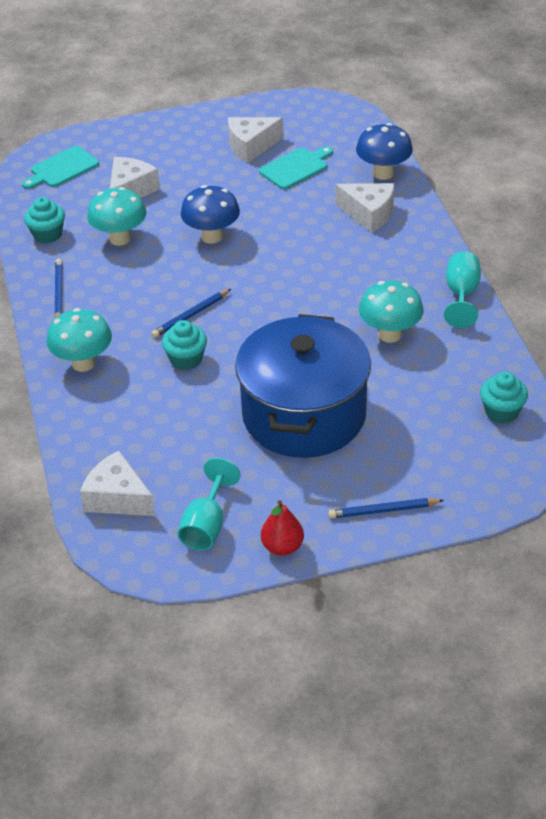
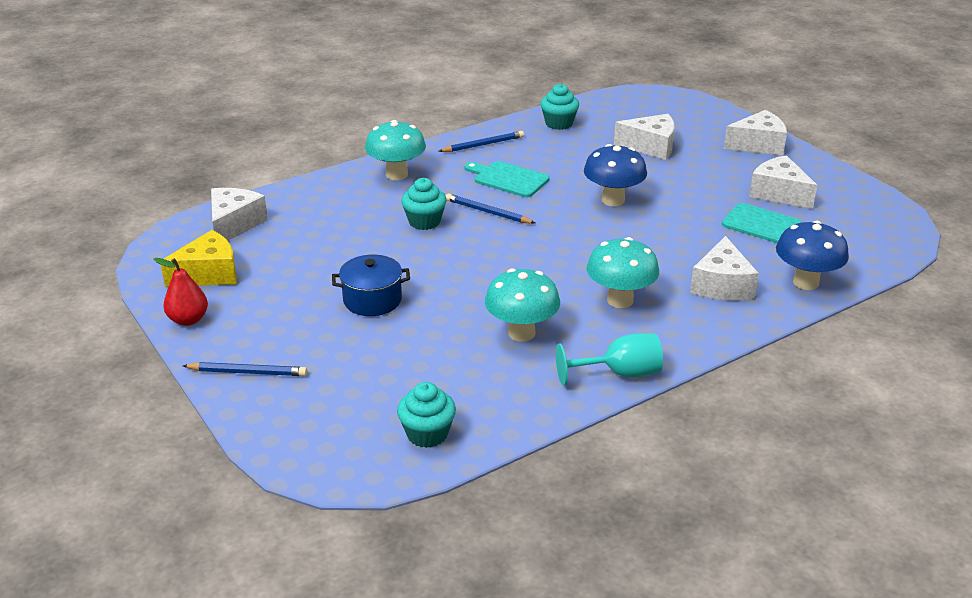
camera: 70 degrees right, 10 degrees down
turquoise cutting board [22,146,99,189] -> turquoise cutting board moved to [464,161,549,197]
turquoise mushroom [87,187,146,246] -> turquoise mushroom moved to [587,237,659,308]
turquoise goblet [178,458,241,551] -> yellow cheese [161,230,237,287]
blue pot [235,314,371,458] -> blue pot [332,254,410,316], size x0.45
blue pencil [328,498,444,518] -> blue pencil turned 120 degrees clockwise [183,362,307,376]
none -> white cheese [724,110,787,155]

